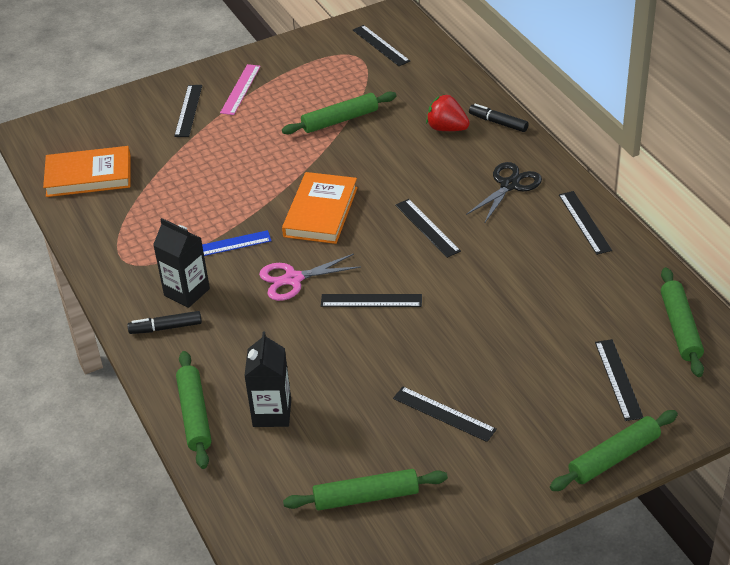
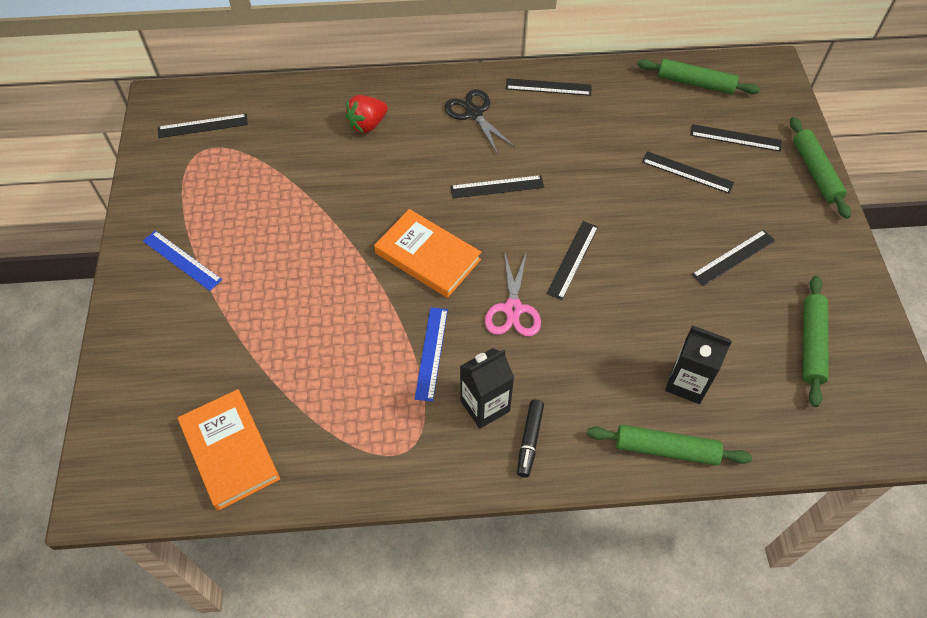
camera: 70 degrees left, 15 degrees up
orange book [43,146,131,197] -> orange book turned 45 degrees counterclockwise [178,389,280,511]
black ruler [174,85,202,137] -> black ruler moved to [642,151,734,194]
pink ruler [220,64,261,115] -> blue ruler [143,231,222,291]
green rolling pin [282,92,396,135] -> none
black marker [469,104,529,132] -> none

